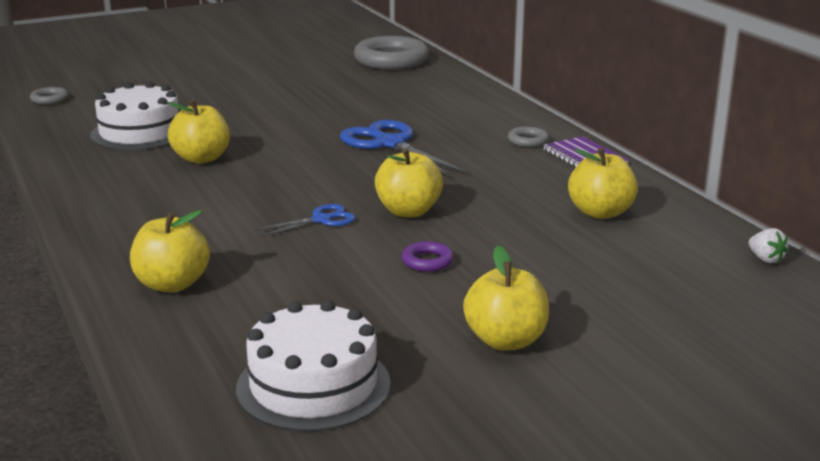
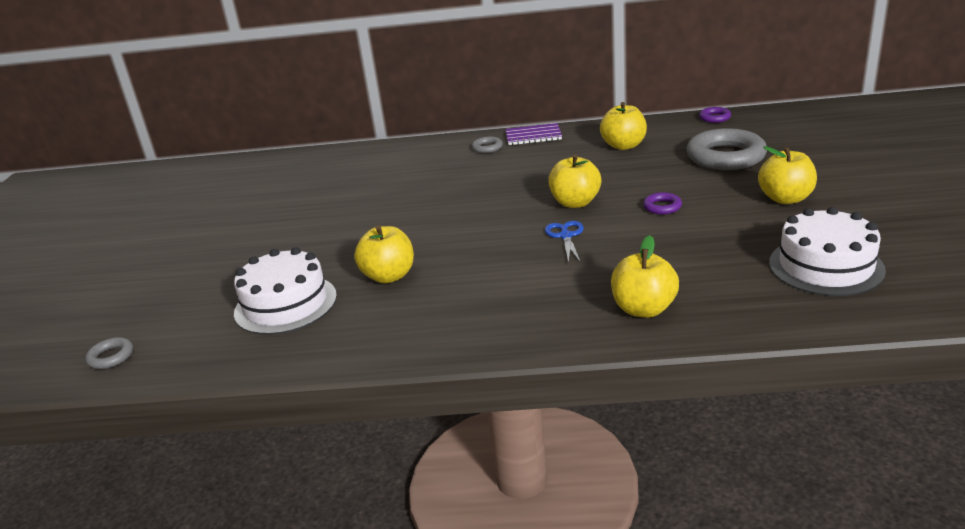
camera: 60 degrees left, 5 degrees up
blue scissors [340,120,467,177] -> none
grey ring [354,36,429,70] -> grey ring moved to [686,128,767,170]
white strawberry [749,228,788,264] -> purple ring [699,107,731,123]

